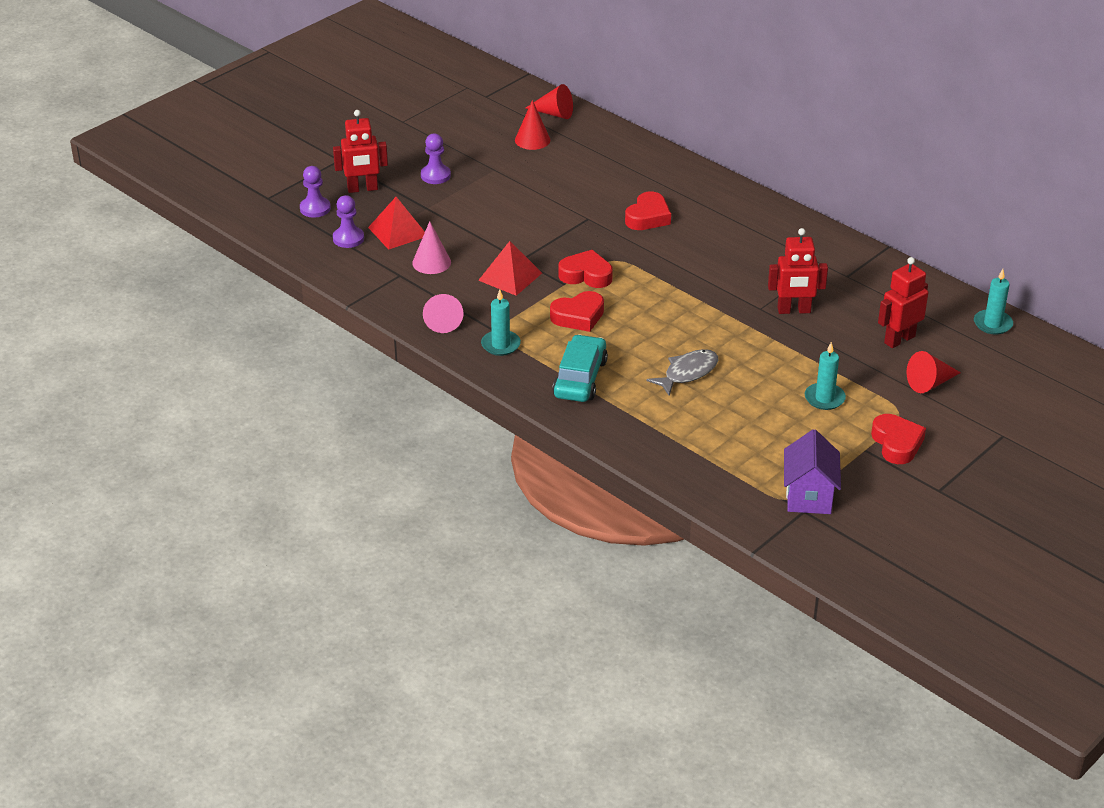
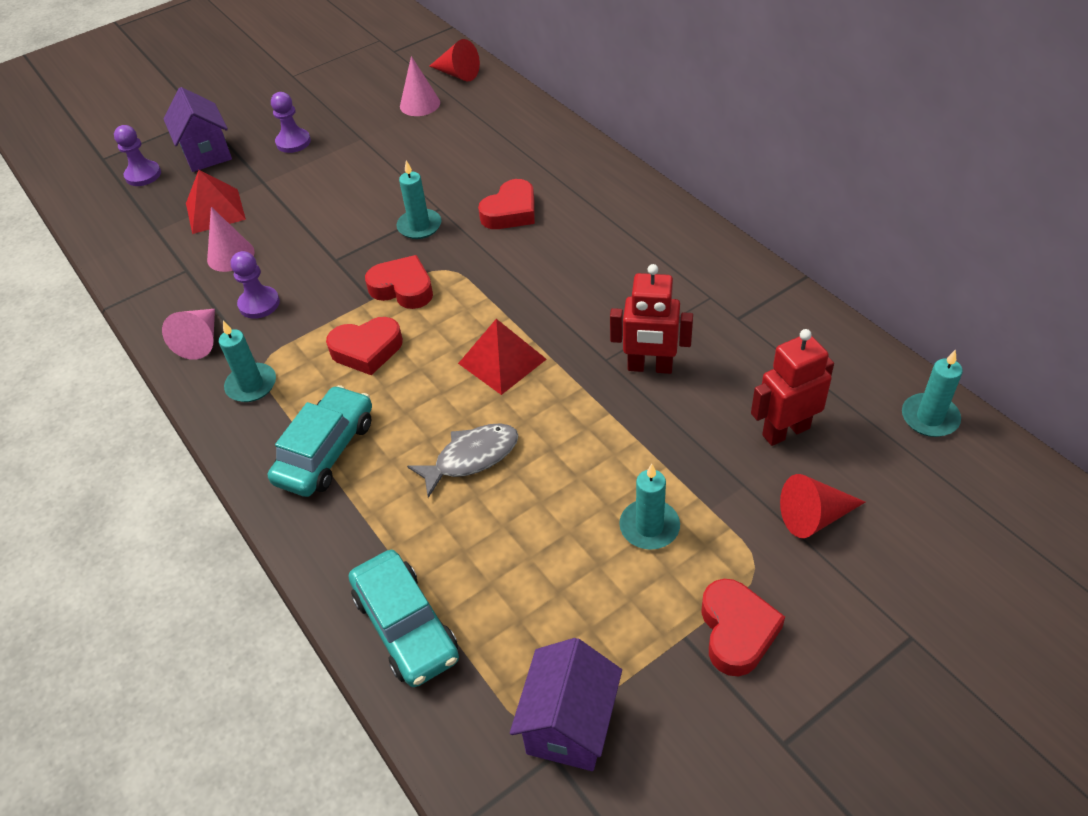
camera: 15 degrees right, 10 degrees up
red robot [333,110,388,193] -> purple house [164,87,232,172]
purple pawn [333,195,364,248] -> purple pawn moved to [231,251,280,319]
red pyramid [478,241,542,296] -> red pyramid moved to [458,319,547,395]
red cone [515,100,550,150] -> pink cone [400,56,440,116]
none -> turquoise car [349,550,459,687]
none -> turquoise candle [396,161,441,239]

